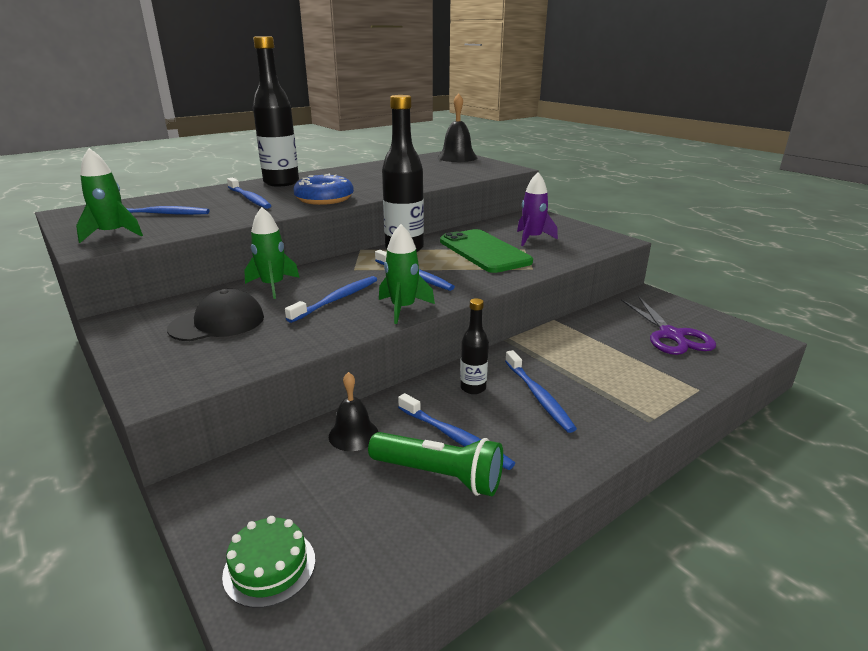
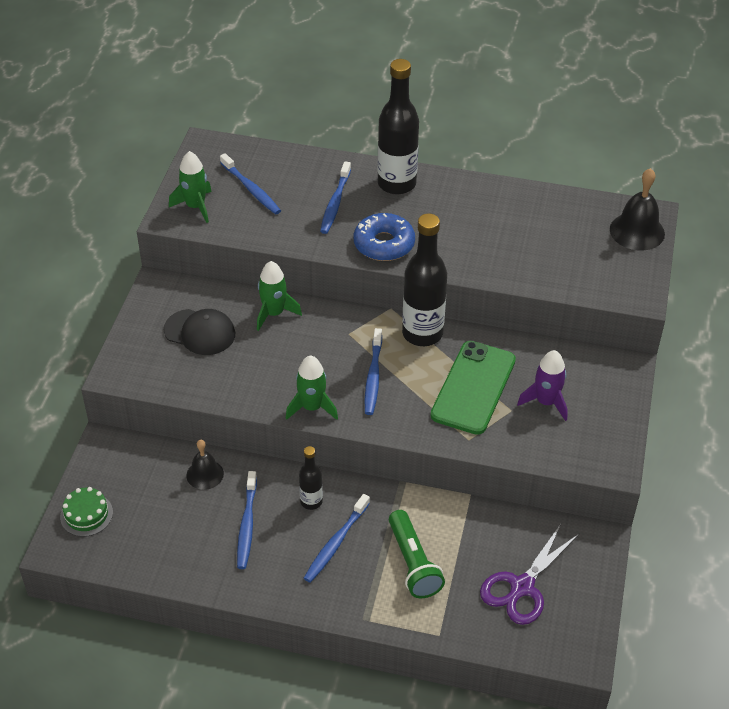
camera: 50 degrees right, 20 degrees up
blue toothbrush [285,276,377,323] -> none
green flashlight [368,432,503,496] -> green flashlight moved to [389,510,445,598]

